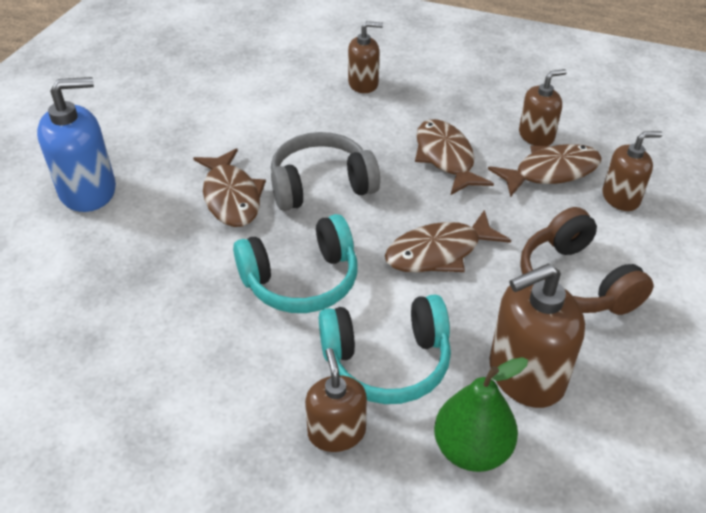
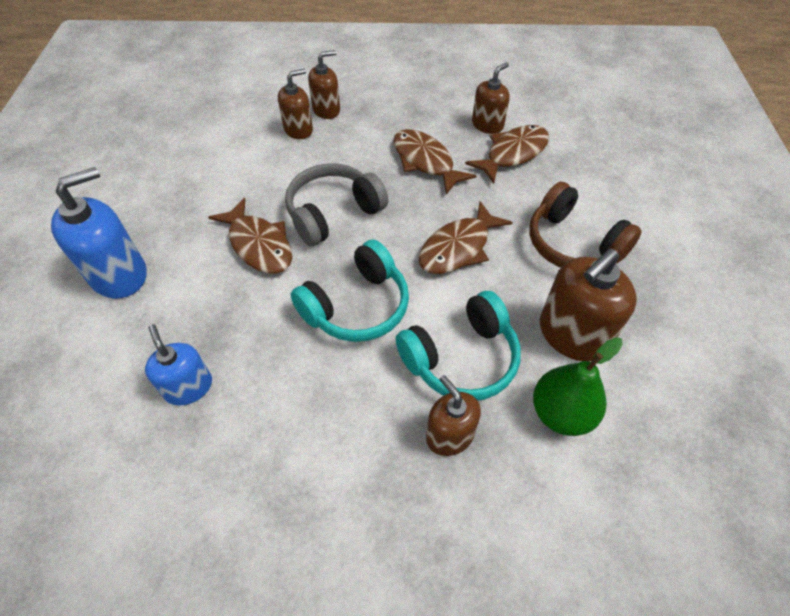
camera: 20 degrees left, 10 degrees up
brown soap dispenser [603,131,663,211] -> brown soap dispenser moved to [278,69,313,139]
none -> blue soap dispenser [145,324,212,405]

